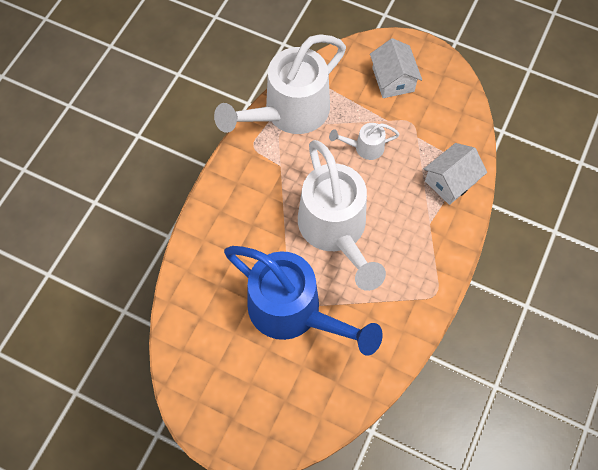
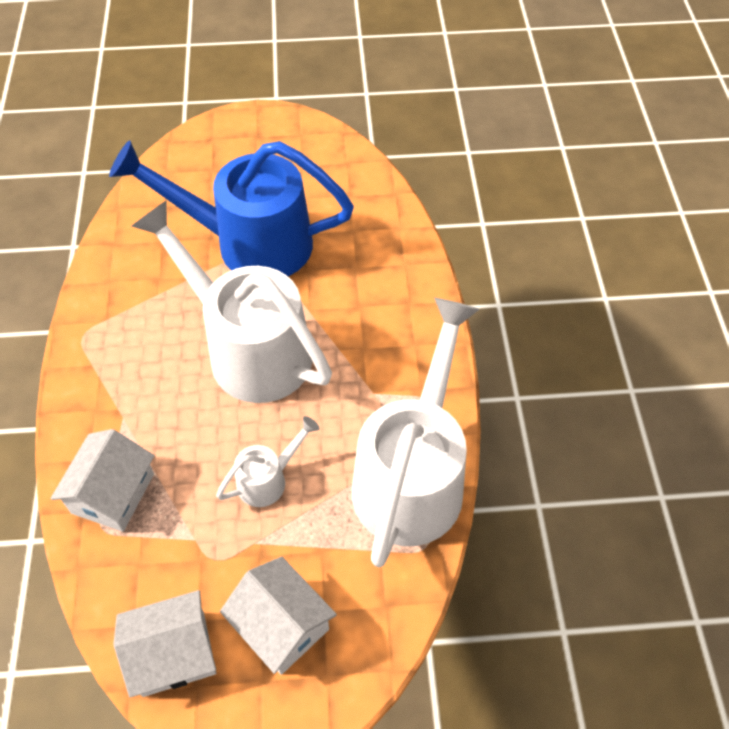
camera: 150 degrees right, 10 degrees down
none -> white house [113,590,216,697]

